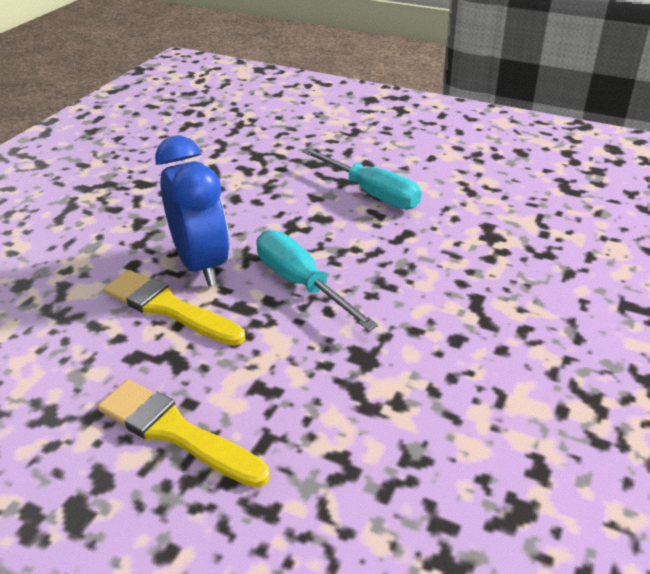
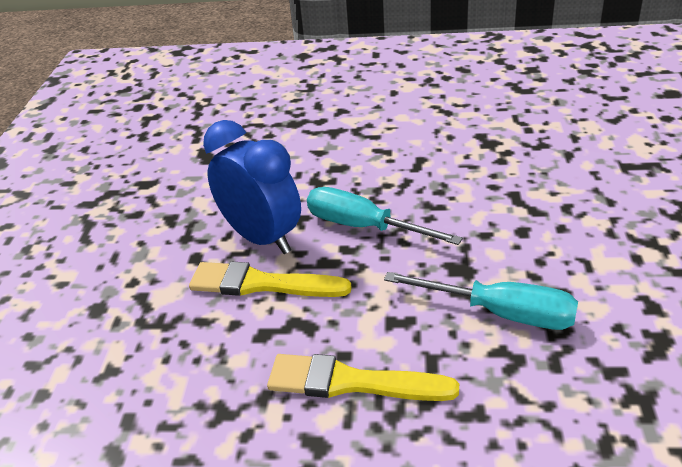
camera: 20 degrees left, 0 degrees up
turquoise screwdriver [302,148,422,209] -> turquoise screwdriver moved to [384,272,578,330]

